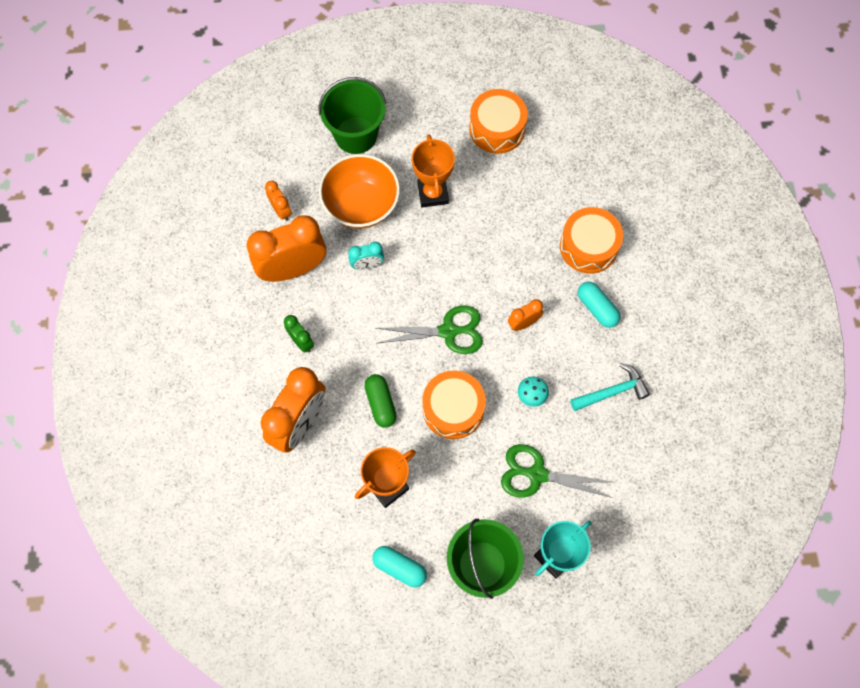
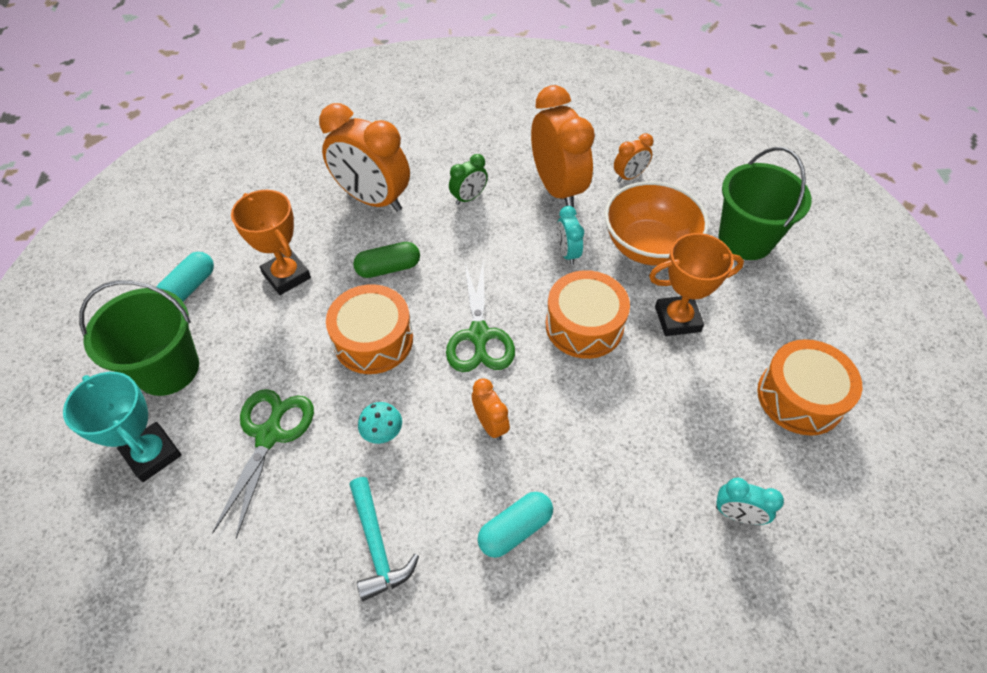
camera: 90 degrees right, 15 degrees down
orange drum [560,207,623,274] -> orange drum moved to [546,270,630,359]
none -> turquoise clock [716,478,784,525]

